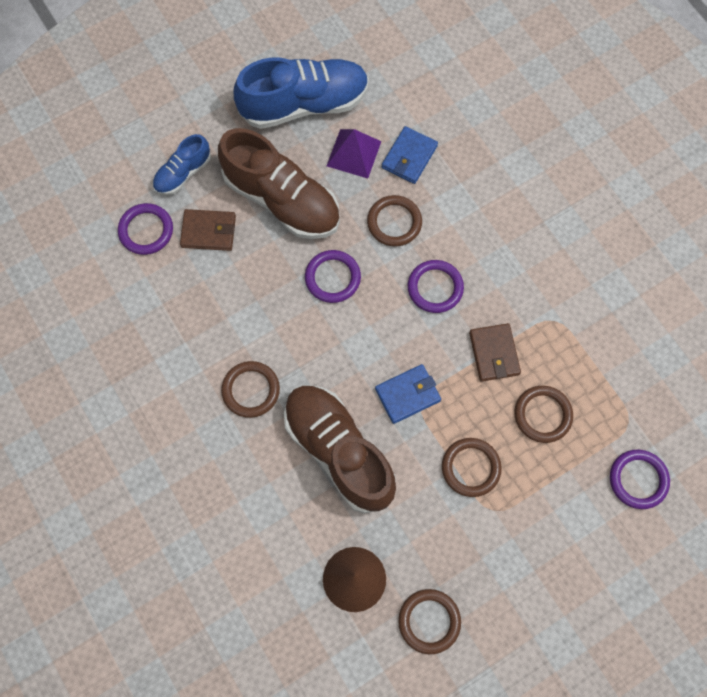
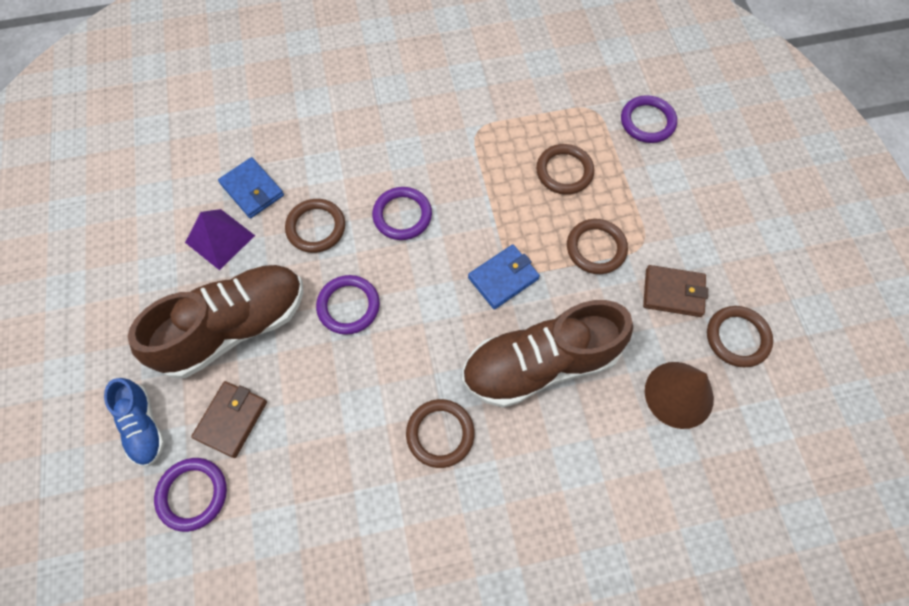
camera: 70 degrees left, 5 degrees down
blue shoe [234,57,369,129] -> none
blue wallet [375,364,441,424] -> blue wallet turned 60 degrees clockwise [468,244,540,310]
brown wallet [469,323,521,382] -> brown wallet moved to [643,265,708,317]

